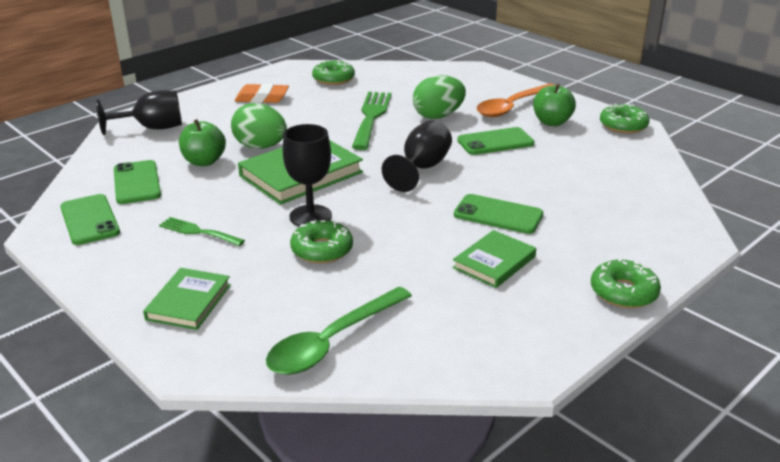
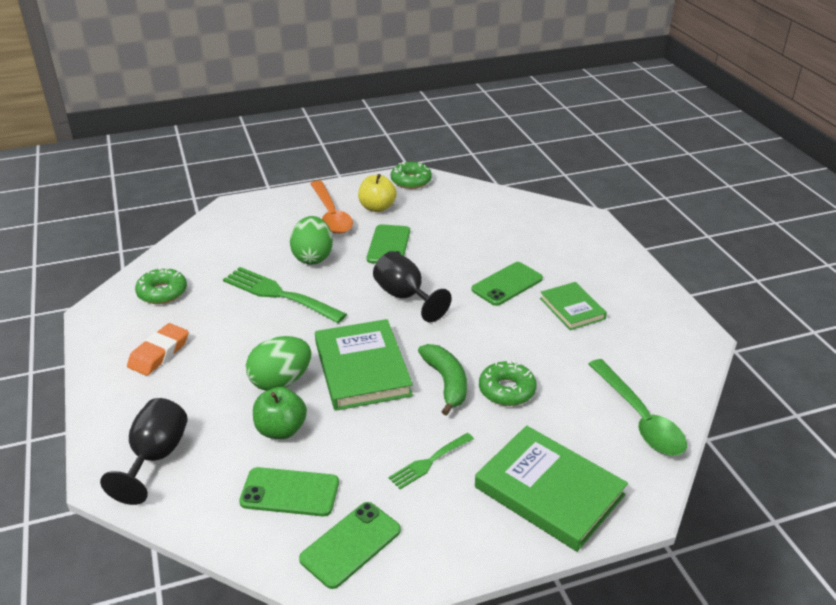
camera: 65 degrees left, 5 degrees up
green phone [60,194,120,245] -> green phone turned 45 degrees counterclockwise [299,502,401,589]
green book [143,268,231,330] -> green book [475,426,628,552], size x1.68
black goblet [283,124,332,227] -> green banana [418,344,467,416]
green apple [533,84,576,126] -> yellow apple [358,174,397,212]
green donut [591,258,661,308] -> none

